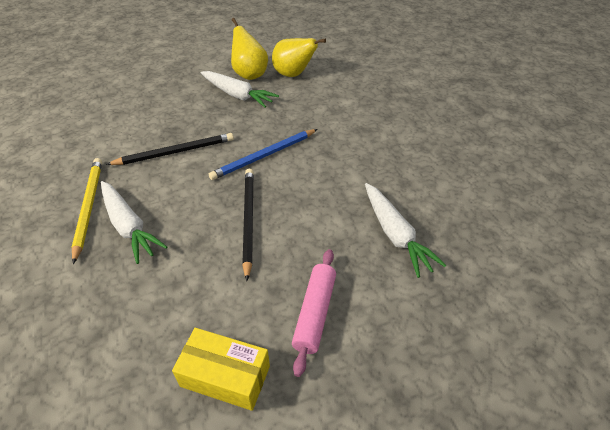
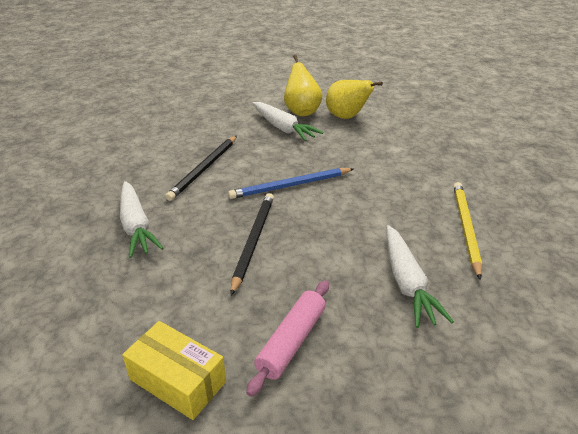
camera: 15 degrees right, 10 degrees down
yellow pencil [71,158,102,264] -> yellow pencil moved to [453,182,482,280]
black pencil [106,133,234,165] -> black pencil turned 120 degrees clockwise [165,136,237,201]

